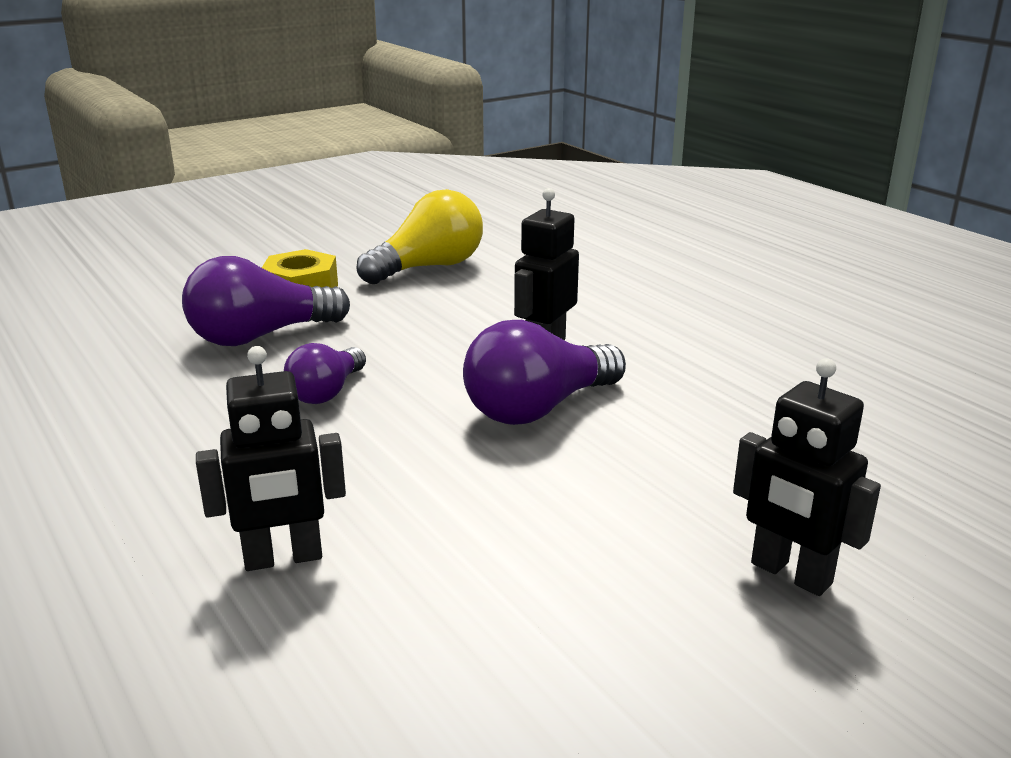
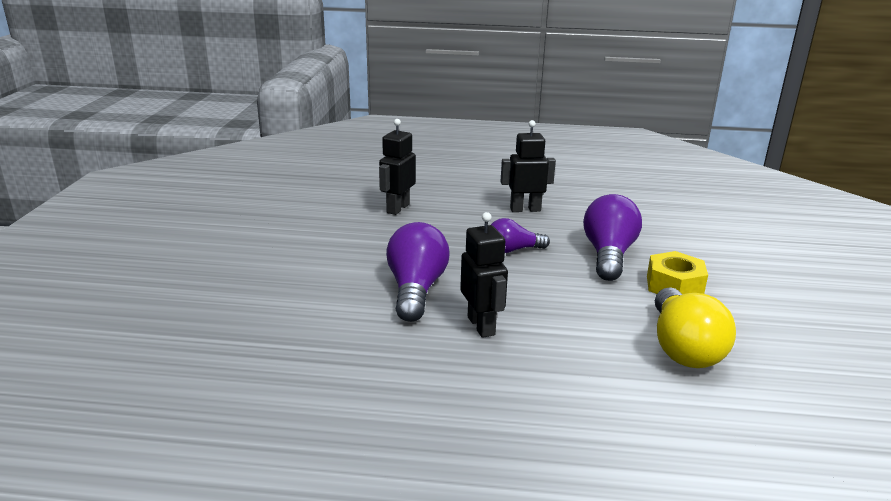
camera: 130 degrees right, 0 degrees up
purple light bulb [284,343,366,404] -> purple light bulb turned 75 degrees counterclockwise [491,218,550,253]
black robot [733,358,881,596] -> black robot moved to [500,120,556,212]

